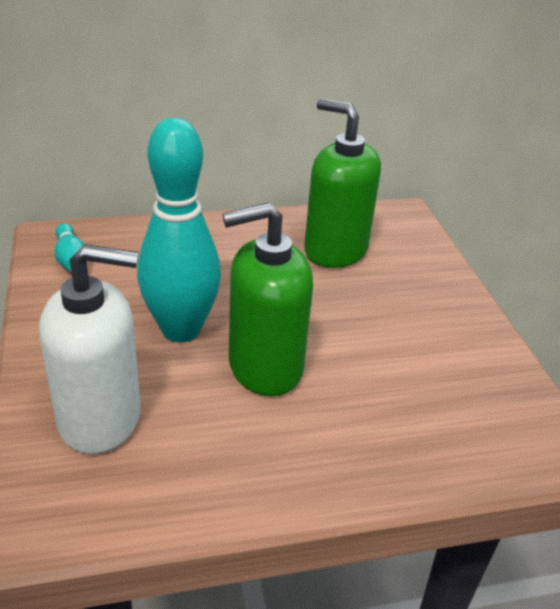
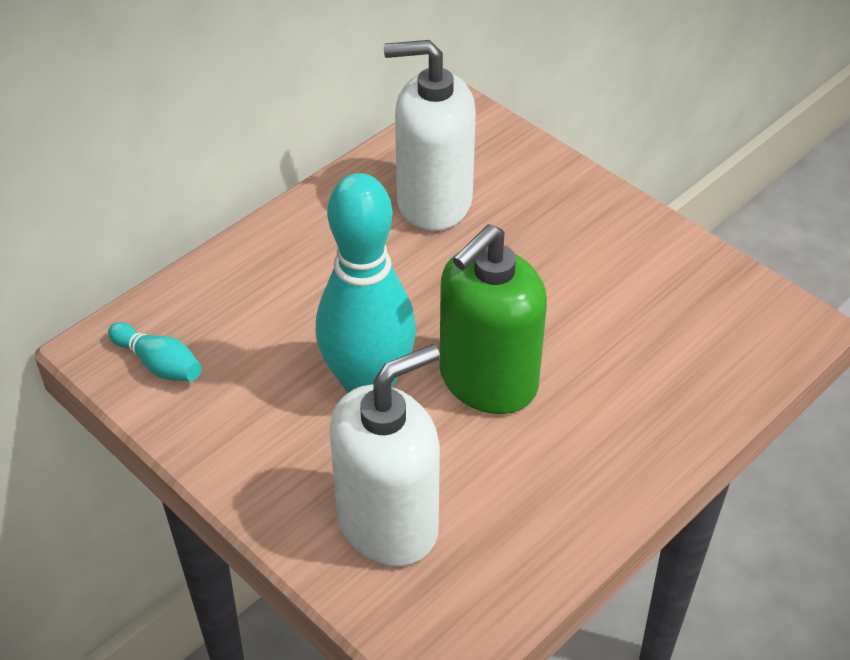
camera: 30 degrees left, 10 degrees up
green soap dispenser [304,99,381,268] -> white soap dispenser [384,40,476,231]

